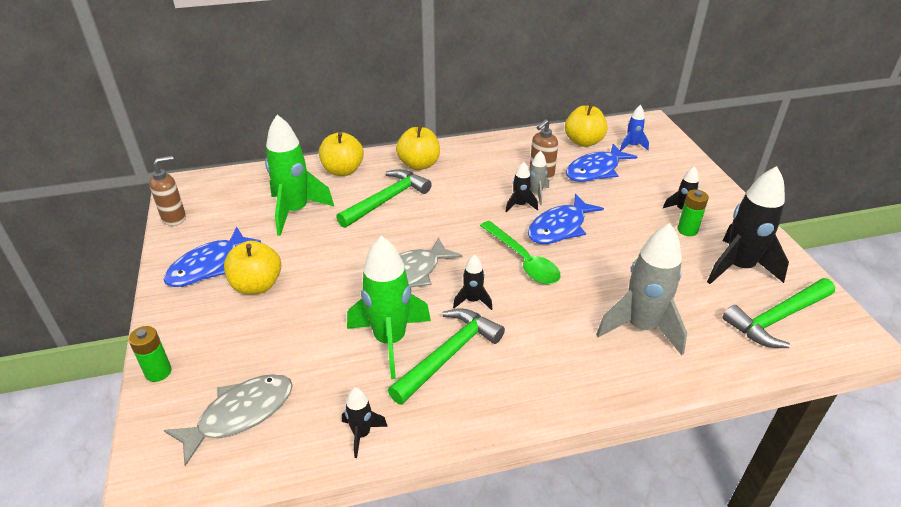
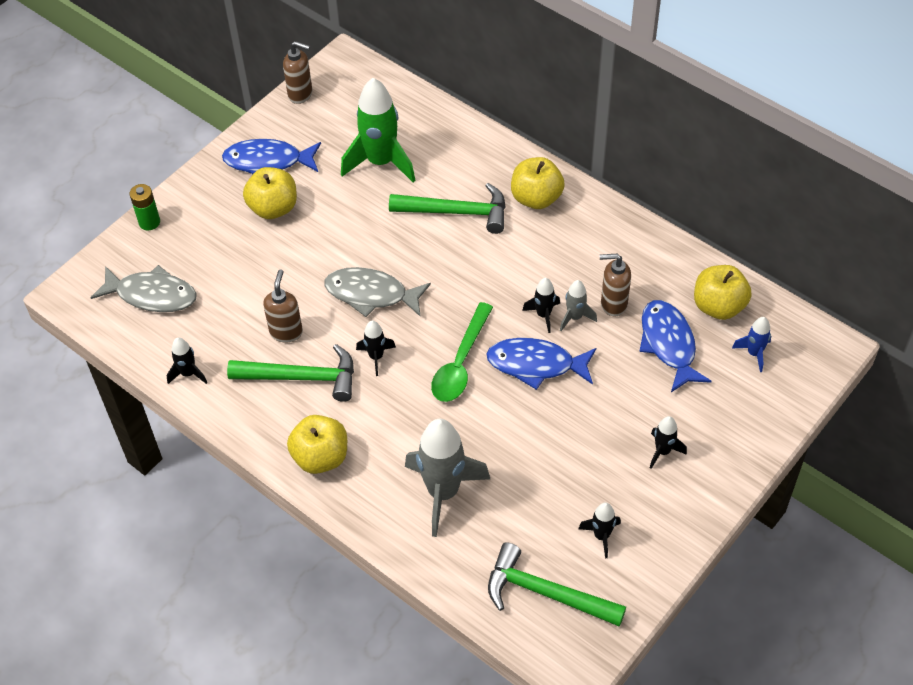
camera: 55 degrees right, 15 degrees up
yellow apple [319,132,364,176] -> yellow apple moved to [287,415,347,474]
green rocket [347,236,431,379] -> brown soap dispenser [263,270,303,342]
blue fish [566,144,637,182] -> blue fish turned 60 degrees clockwise [639,300,712,392]
green battery [677,189,709,236] -> none
black rocket [707,166,789,284] -> black rocket [578,502,621,559], size x0.48

